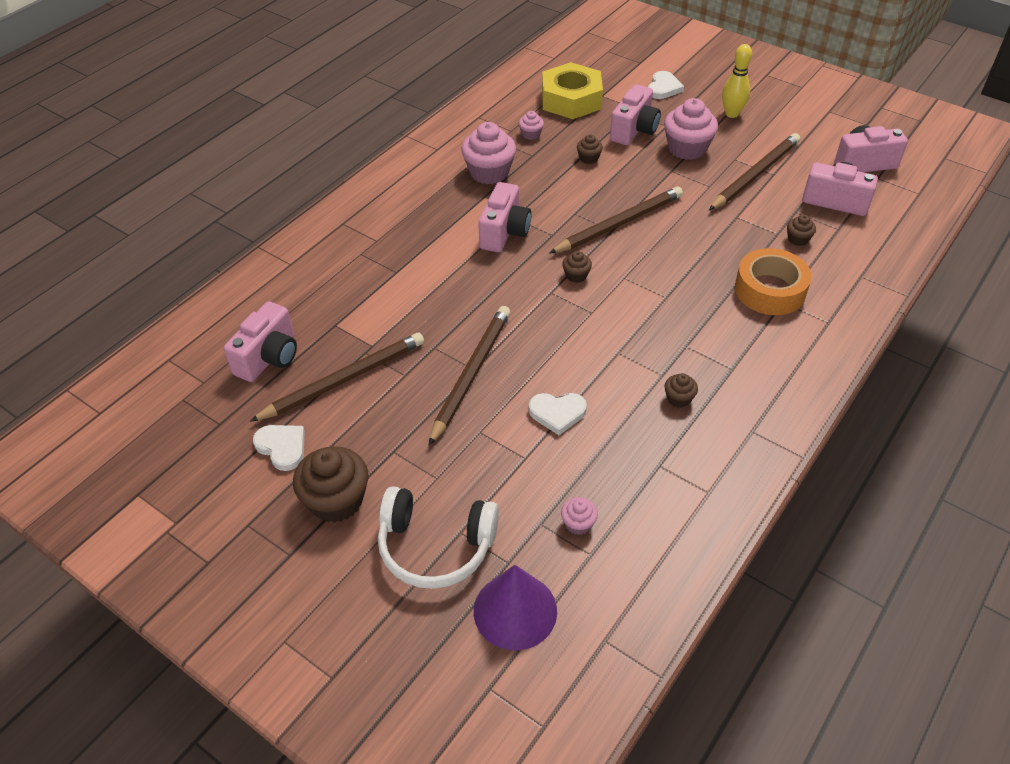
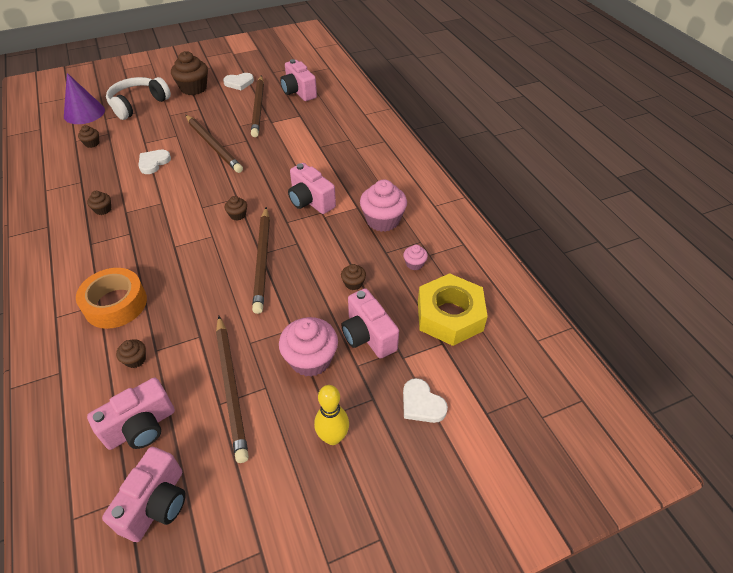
camera: 120 degrees right, 0 degrees up
pink cupcake [561,497,598,535] -> brown cupcake [78,125,99,148]

